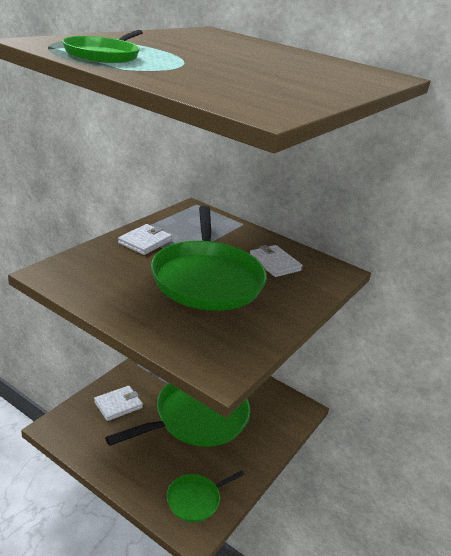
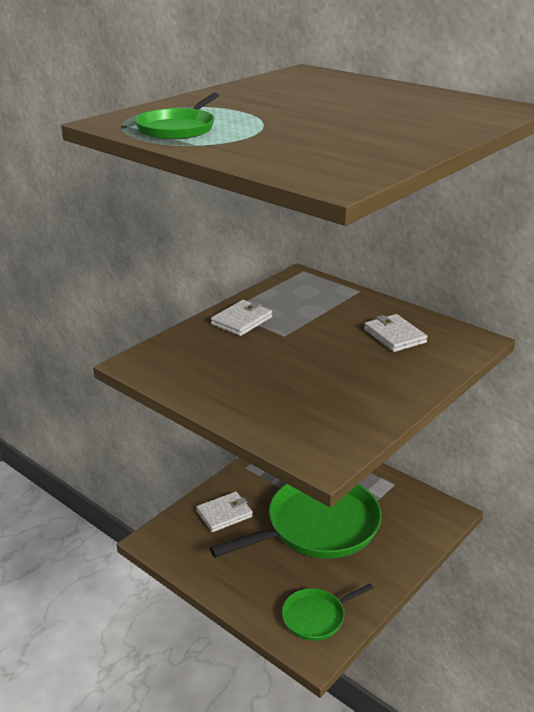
camera: 10 degrees right, 0 degrees up
green pan [151,206,267,311] -> none

